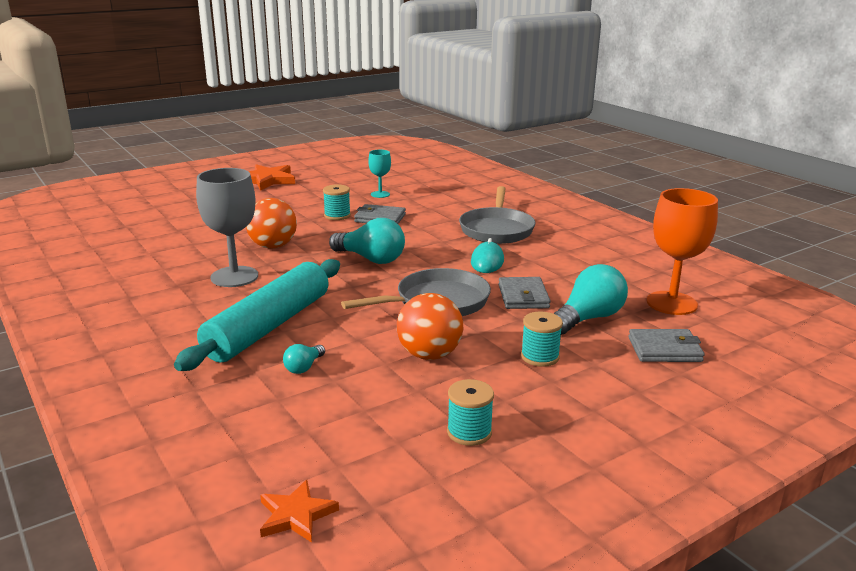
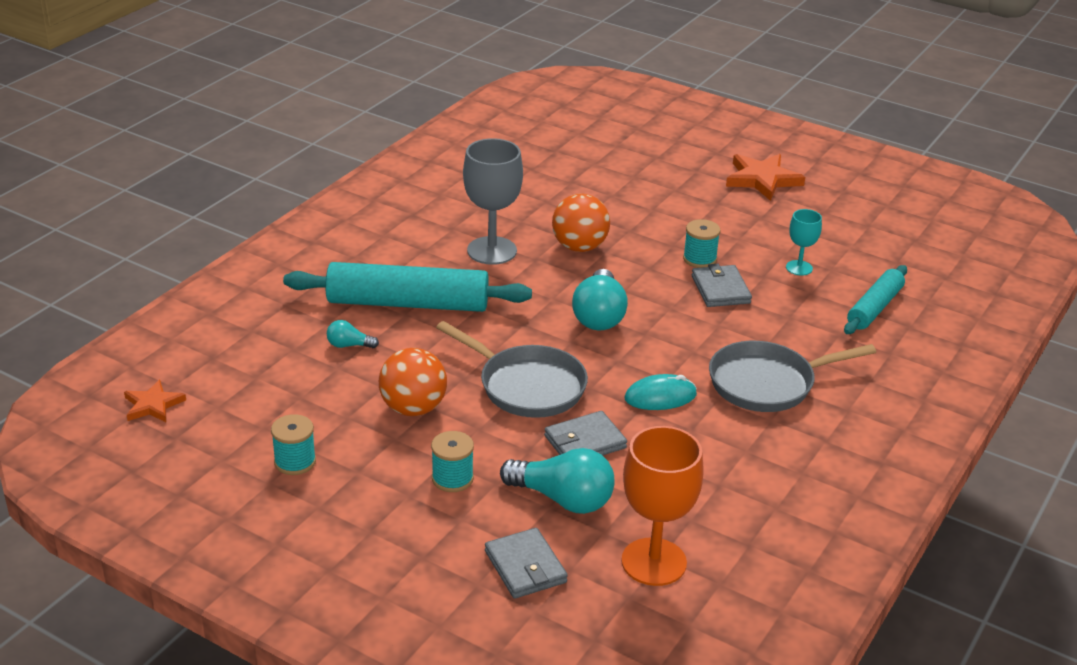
camera: 65 degrees right, 10 degrees up
none -> turquoise rolling pin [844,265,907,334]

